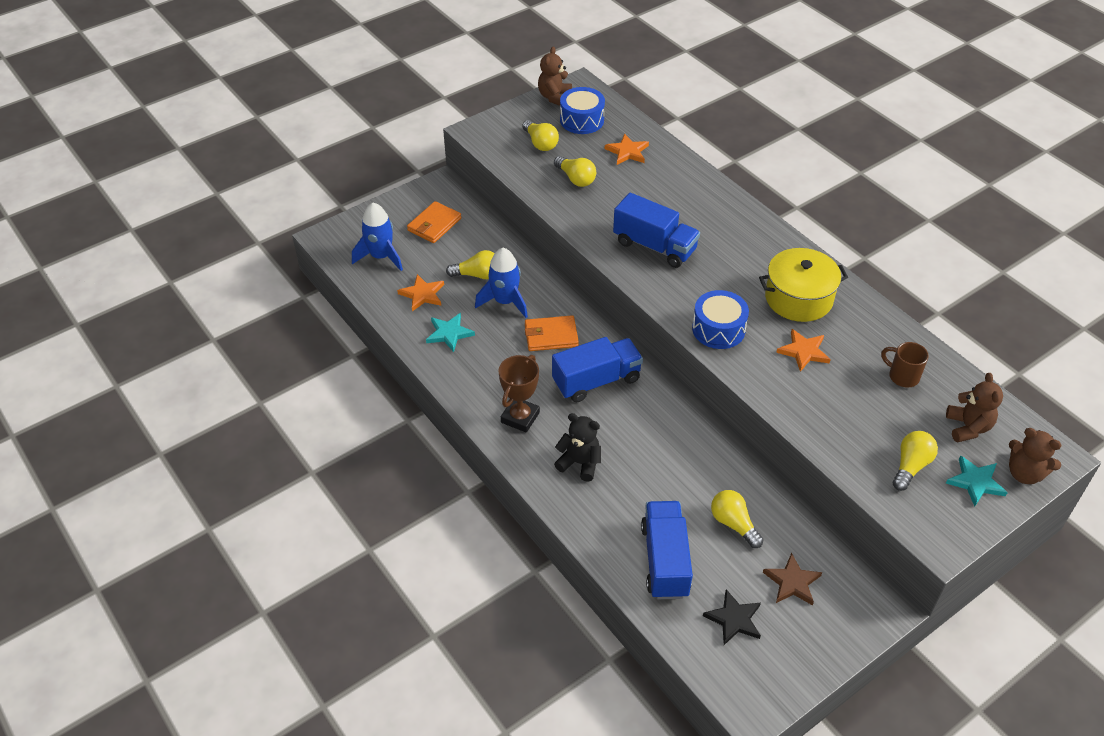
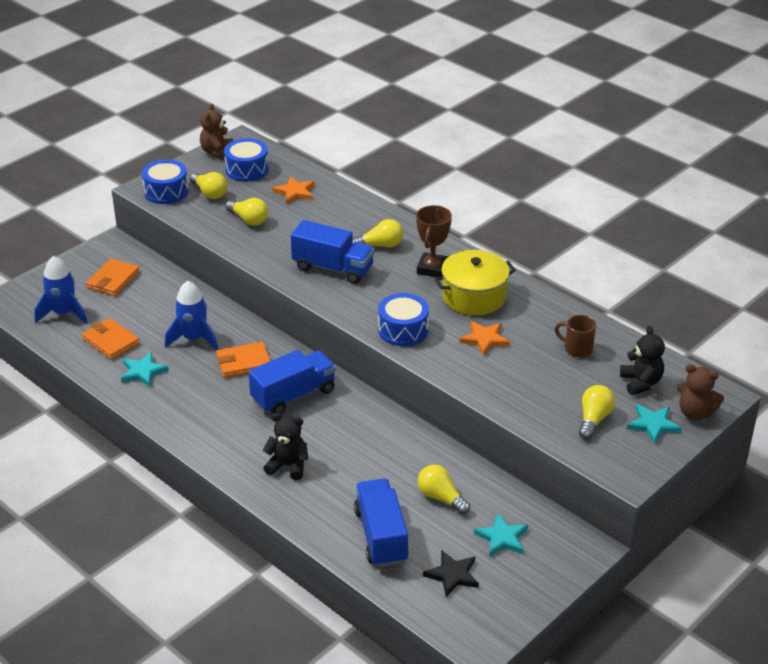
camera: 10 degrees left, 10 degrees down
orange star [397,274,444,311] -> orange wallet [82,318,140,360]
yellow light bulb [446,250,495,279] -> yellow light bulb moved to [353,219,403,248]
brown trophy [498,355,540,433] -> brown trophy moved to [416,205,452,277]
brown star [763,553,822,606] -> turquoise star [474,513,528,557]
brown teddy bear [946,373,1003,443] -> black teddy bear [620,326,665,395]
none -> blue drum [142,159,189,204]

